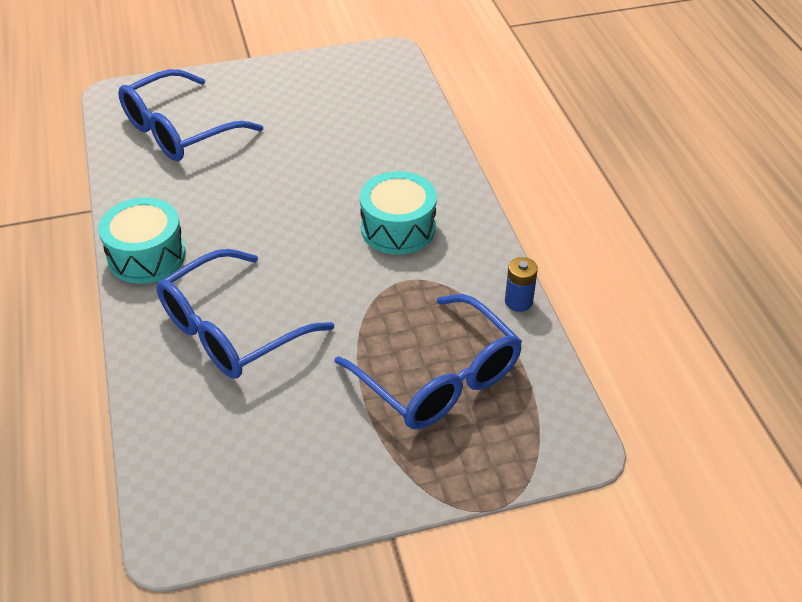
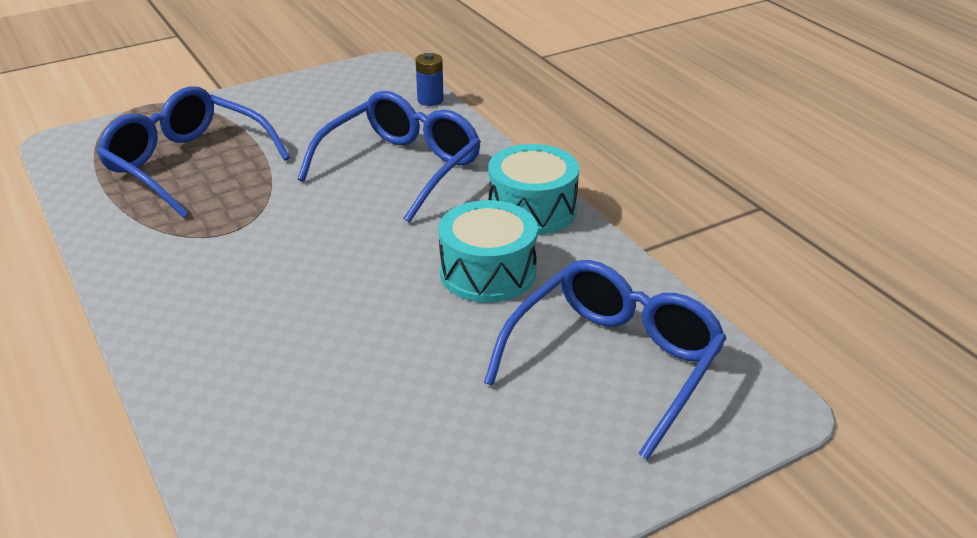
camera: 165 degrees right, 10 degrees down
turquoise drum [360,171,437,255] -> turquoise drum moved to [438,200,538,303]
blue battery [505,257,538,312] -> blue battery moved to [416,53,444,106]

